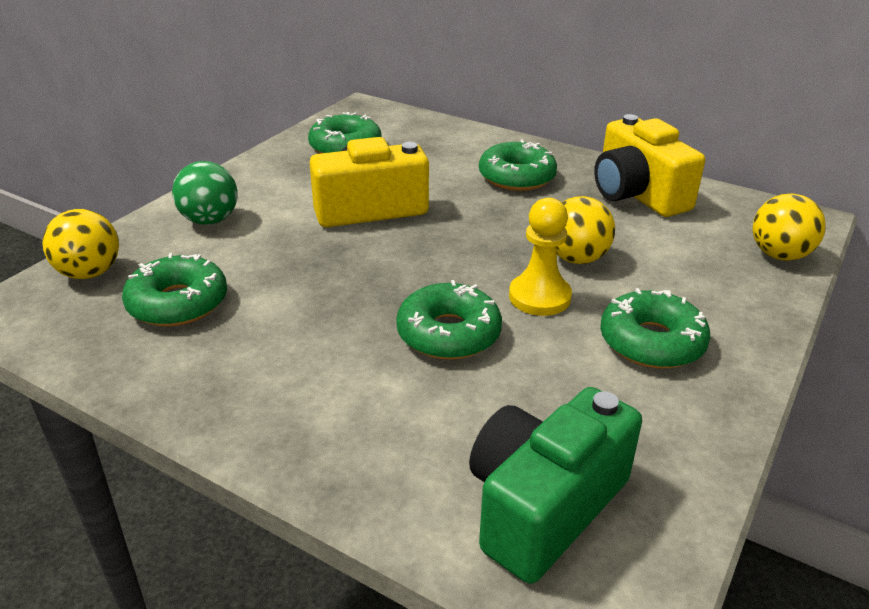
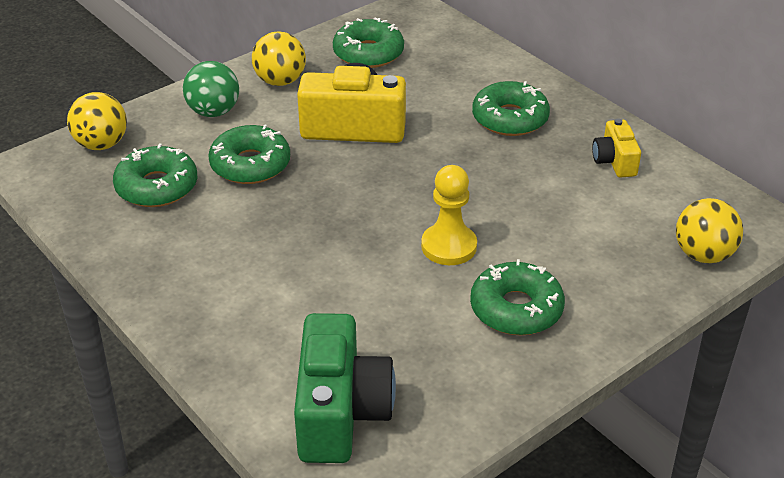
camera: 20 degrees right, 5 degrees up
green donut [396,280,502,360] -> green donut moved to [208,124,290,184]
green camera [469,387,642,584] -> green camera turned 120 degrees clockwise [294,313,396,463]
yellow ball [557,196,615,264] -> yellow ball moved to [252,31,306,86]
yellow camera [594,114,705,217] -> yellow camera [592,119,641,178], size x0.53

